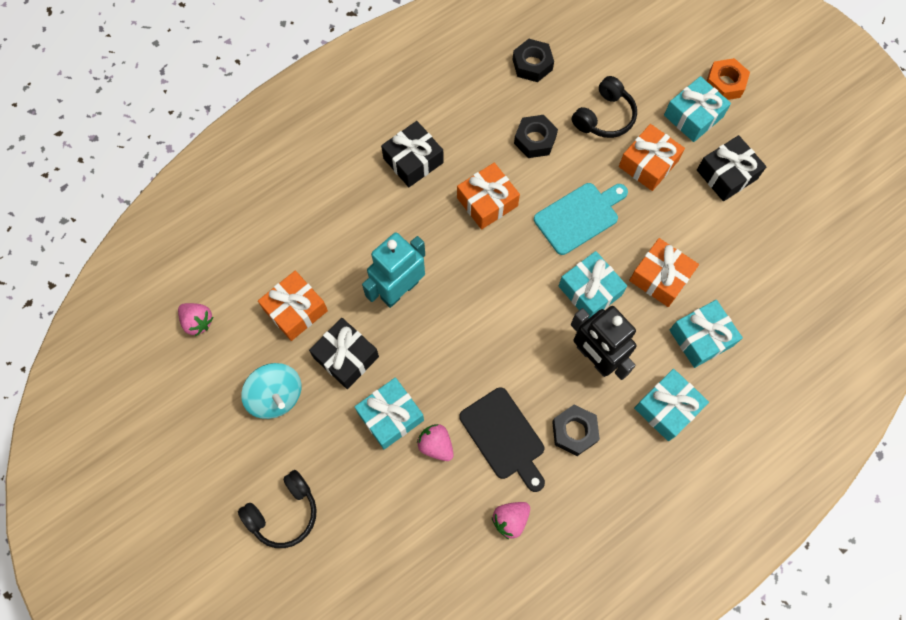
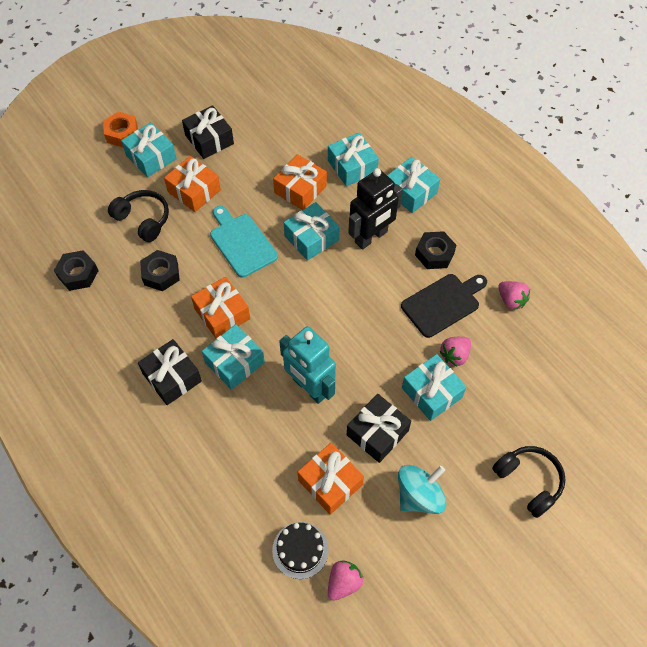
camera: 90 degrees left, 10 degrees down
none -> turquoise gift [202,324,265,390]
none -> black cake [272,522,329,579]

